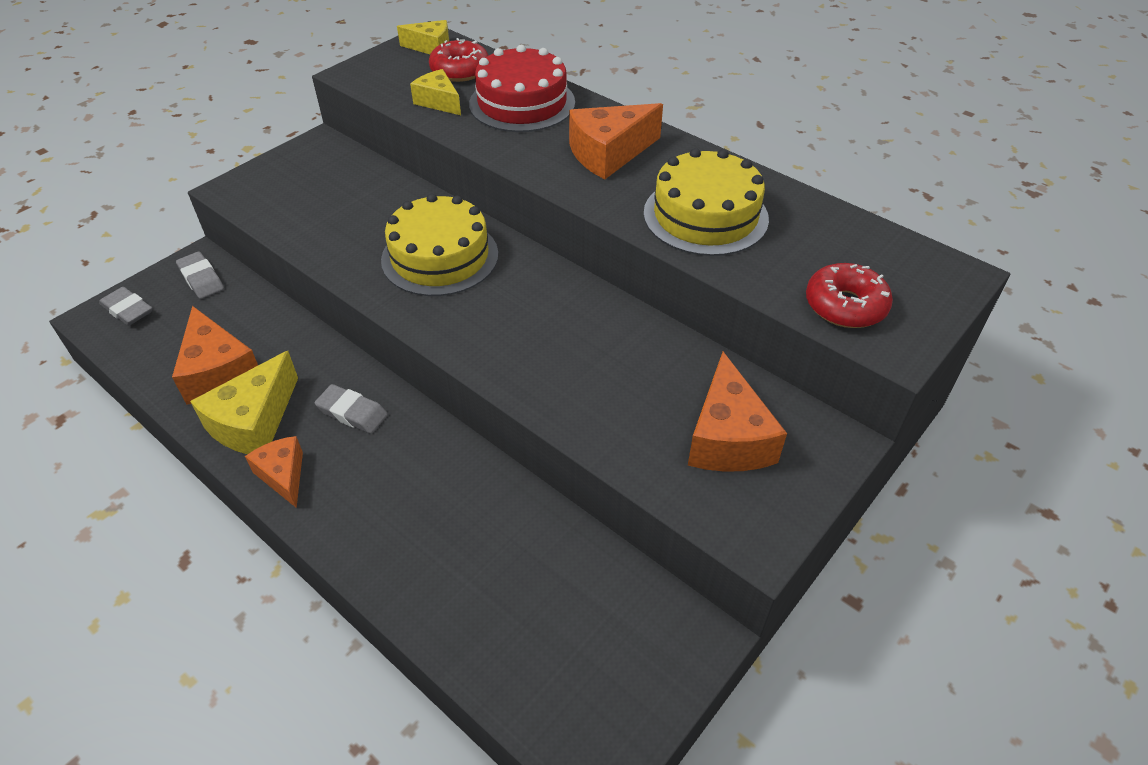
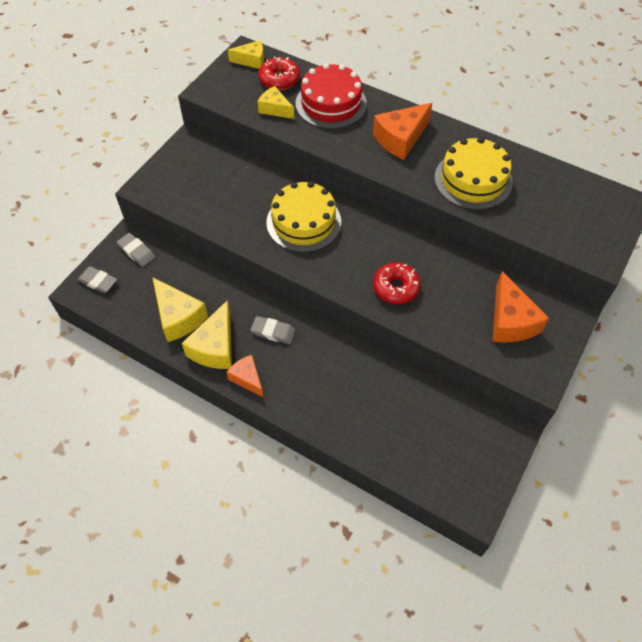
camera: 10 degrees left, 10 degrees up
orange cheese [172,306,258,405] -> yellow cheese [152,277,208,342]
red donut [806,263,893,328] -> red donut moved to [373,262,421,304]

